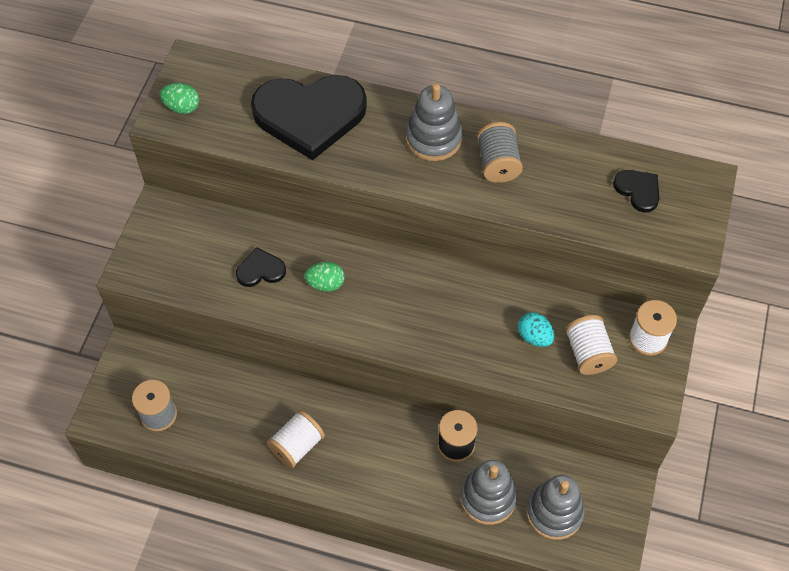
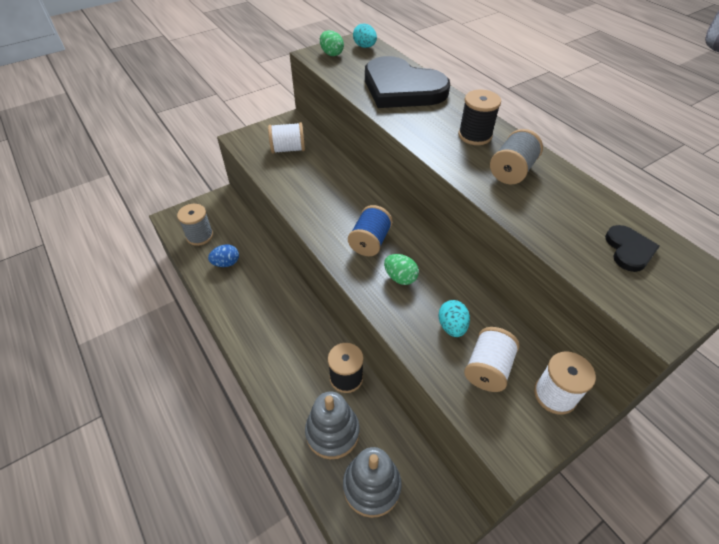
camera: 40 degrees right, 10 degrees down
black heart [236,248,286,287] -> none
white spool [267,410,325,468] -> white spool moved to [268,122,305,154]
green egg [304,262,345,292] -> green egg moved to [384,254,419,285]
grey stacking toy [405,83,463,161] -> black spool [458,90,501,145]
none -> blue egg [208,244,239,267]
none -> blue spool [348,205,393,256]
none -> turquoise egg [353,24,377,48]

